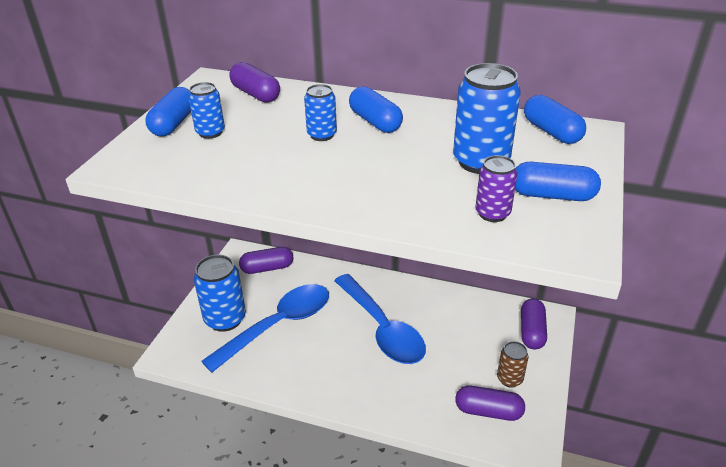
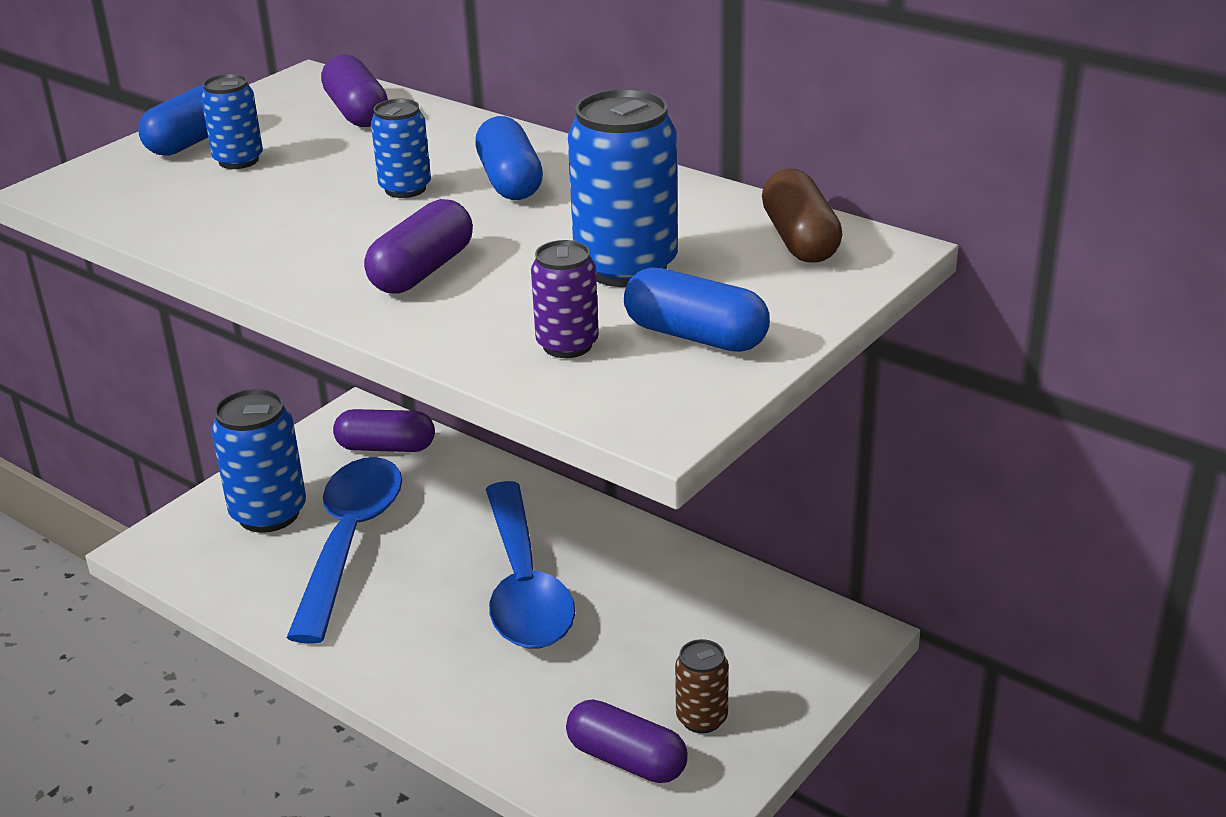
camera: 20 degrees right, 5 degrees down
blue spoon [201,284,329,373] -> blue spoon turned 60 degrees counterclockwise [287,457,402,644]
purple capsule [521,299,547,350] -> purple capsule moved to [364,199,473,294]
blue capsule [524,95,586,144] -> brown capsule [762,168,842,263]

